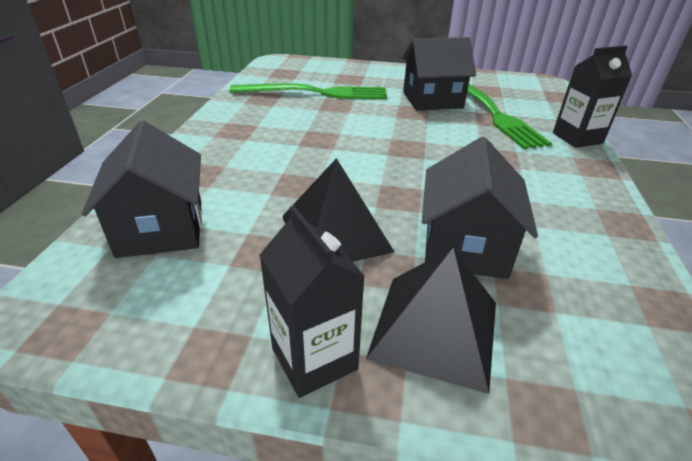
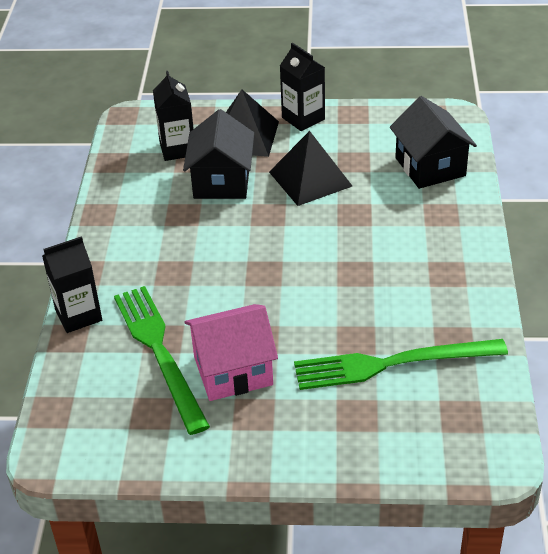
camera: 175 degrees right, 5 degrees up
black house [402,37,476,111] -> pink house [184,304,278,401]
none -> black carton [153,71,194,161]

